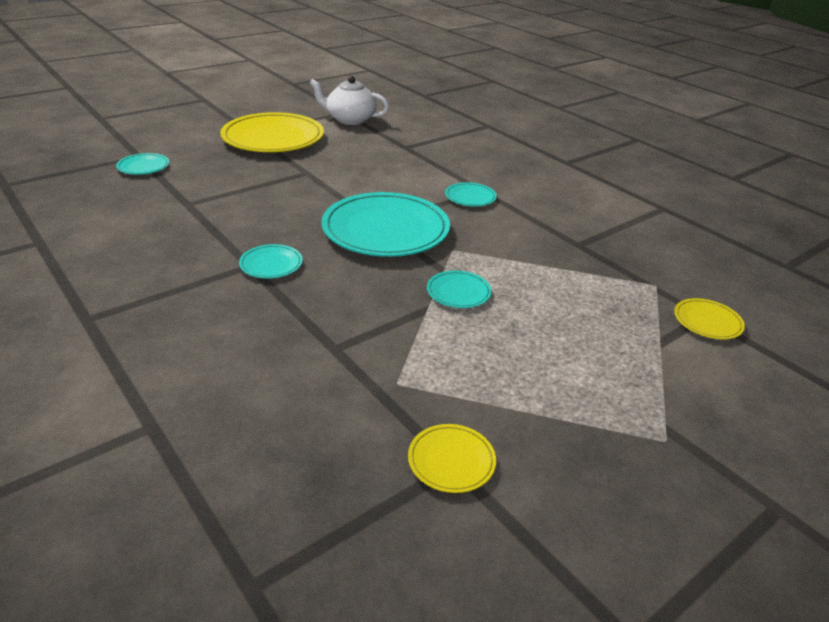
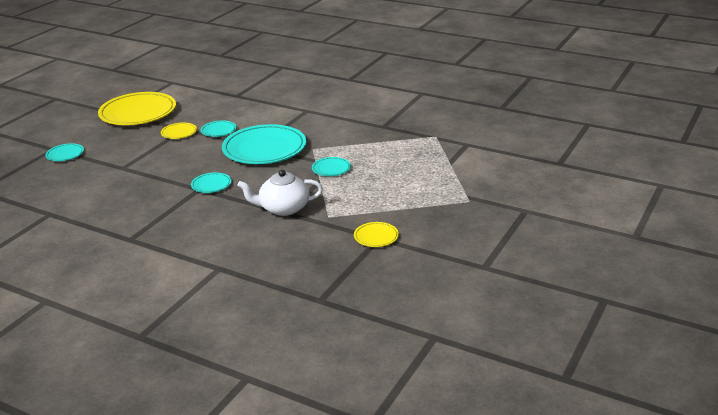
camera: 20 degrees left, 5 degrees down
white teapot [310,76,389,125] -> white teapot moved to [237,170,323,216]
turquoise plate [445,182,497,207] -> turquoise plate moved to [201,121,237,137]
yellow plate [674,298,745,339] -> yellow plate moved to [161,123,197,139]

